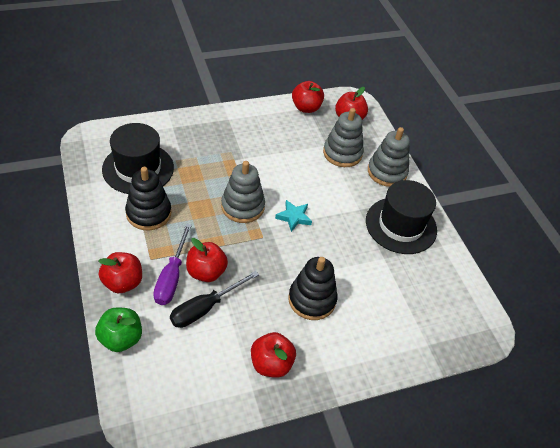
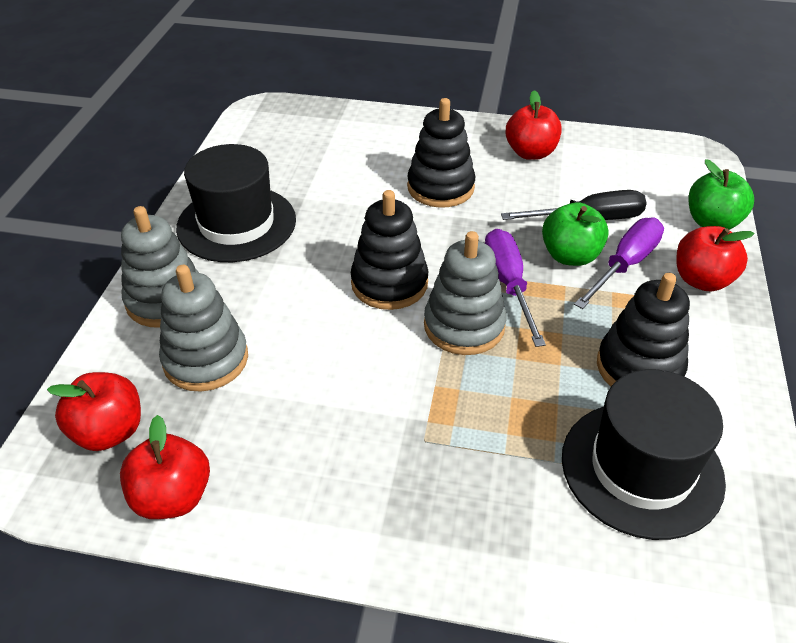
camera: 145 degrees left, 5 degrees down
red apple [186,238,228,282] -> green apple [542,202,609,266]
turquoise star [275,200,312,232] -> black stacking toy [351,190,429,310]
none -> purple screwdriver [485,229,546,347]

